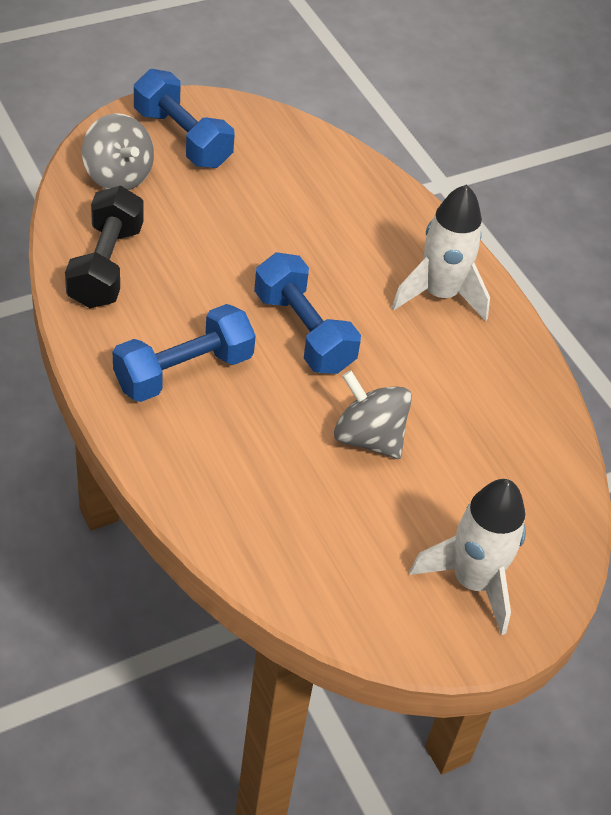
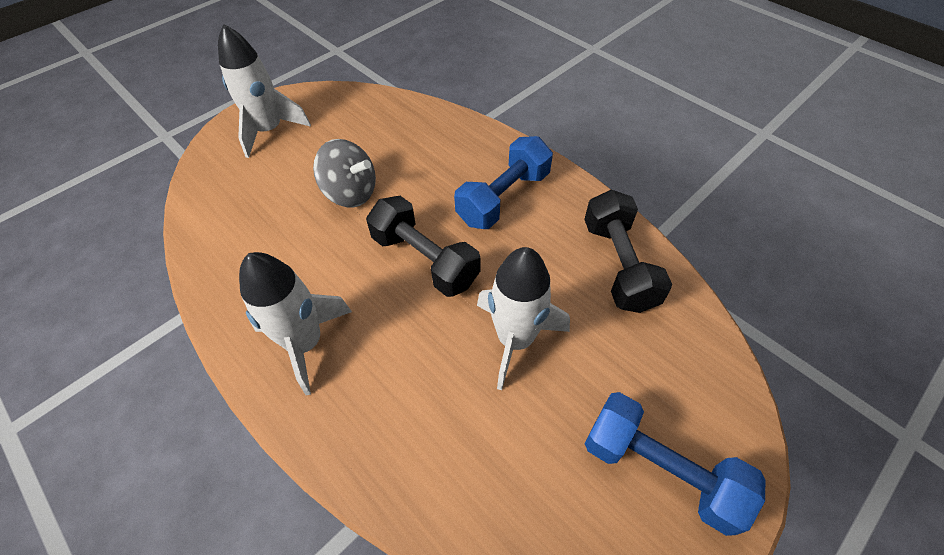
camera: 170 degrees right, 5 degrees up
grey spinning top [82,113,154,190] -> none
blue dumbbell [254,252,361,374] -> black dumbbell [366,196,481,297]
none -> white rocket [477,247,570,390]

